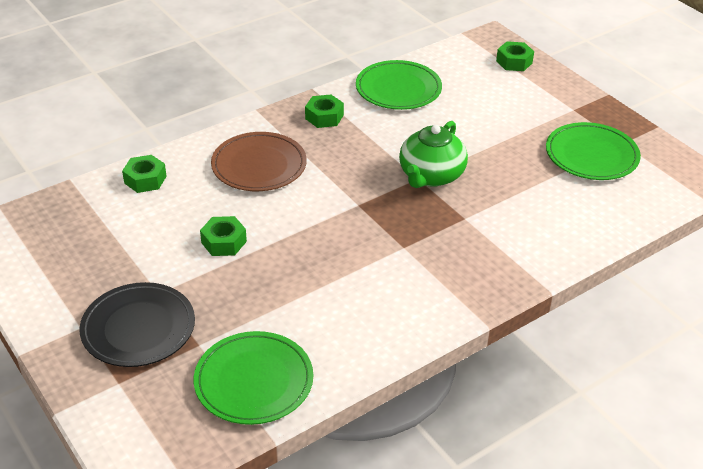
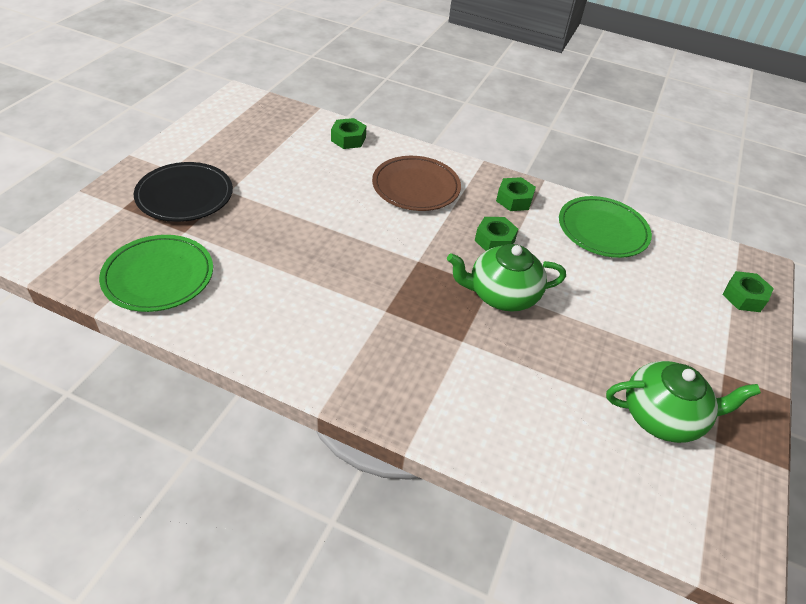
camera: 55 degrees right, 5 degrees up
green nut [200,216,247,256] -> green nut moved to [475,217,518,251]
green plate [546,122,641,180] -> green teapot [606,361,761,443]

